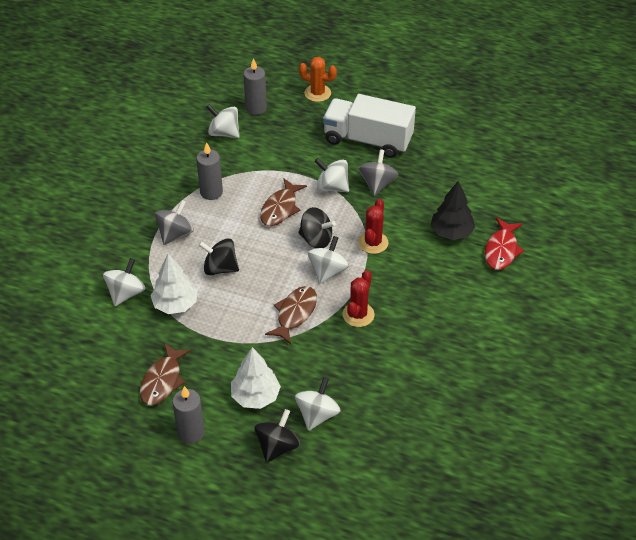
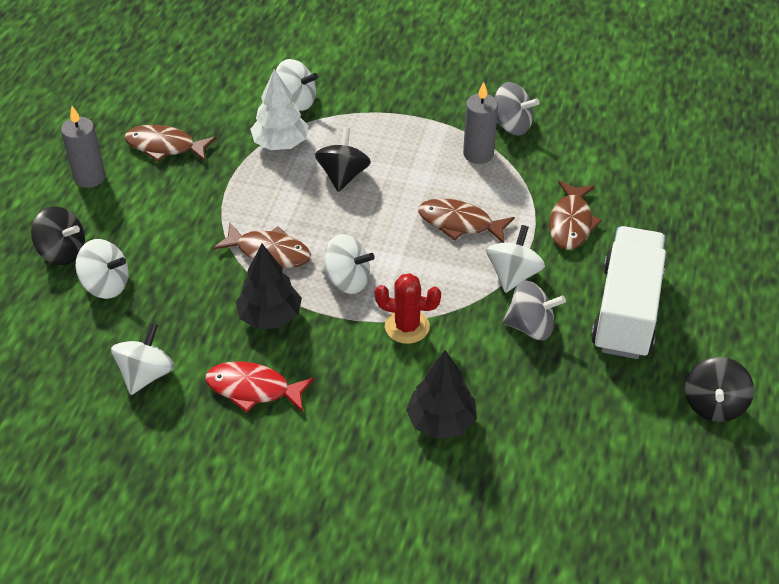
camera: 85 degrees right, 0 degrees up
grey spinning top [155,200,194,245] -> grey spinning top moved to [495,82,539,136]
white spinning top [206,104,240,138] -> white spinning top moved to [111,323,175,395]
white tree [231,347,281,409] -> none
grey candle [243,58,267,115] -> none
black spinning top [298,207,336,248] -> black spinning top moved to [685,357,754,422]
orange cactus [299,57,337,102] -> none
red cactus [343,270,375,327] -> black tree [236,244,302,329]
red fish [485,218,524,270] -> red fish moved to [206,362,314,413]
none -> brown fish [549,181,602,250]

